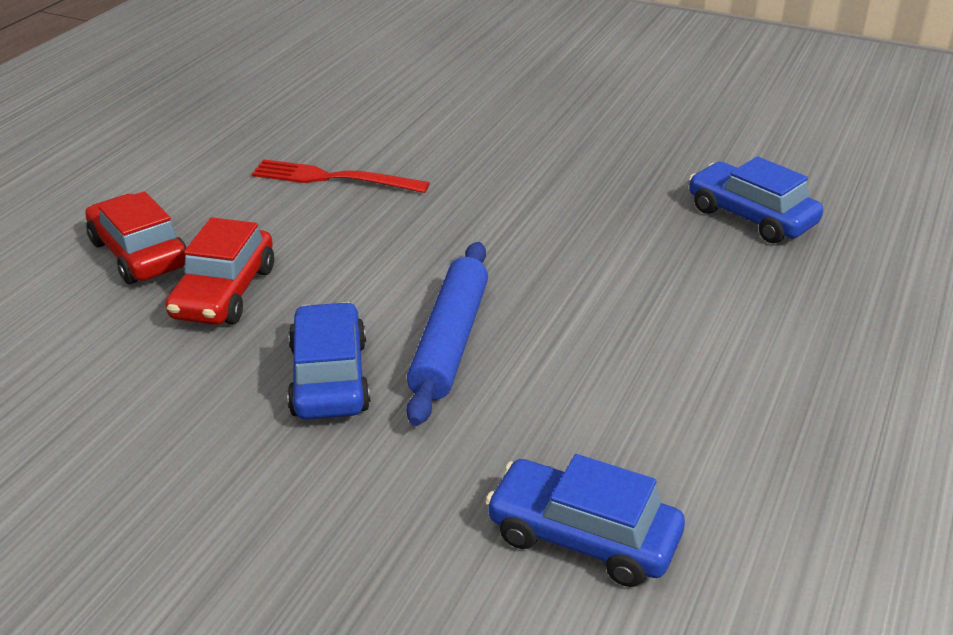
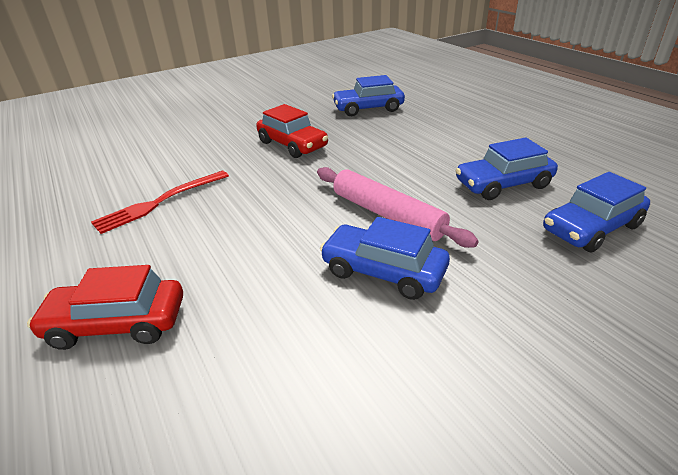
camera: 55 degrees left, 0 degrees up
red car [166,218,274,325] -> red car moved to [256,104,328,158]
blue rolling pin [406,242,488,426] -> pink rolling pin [317,167,479,248]
none -> blue car [455,138,558,200]

